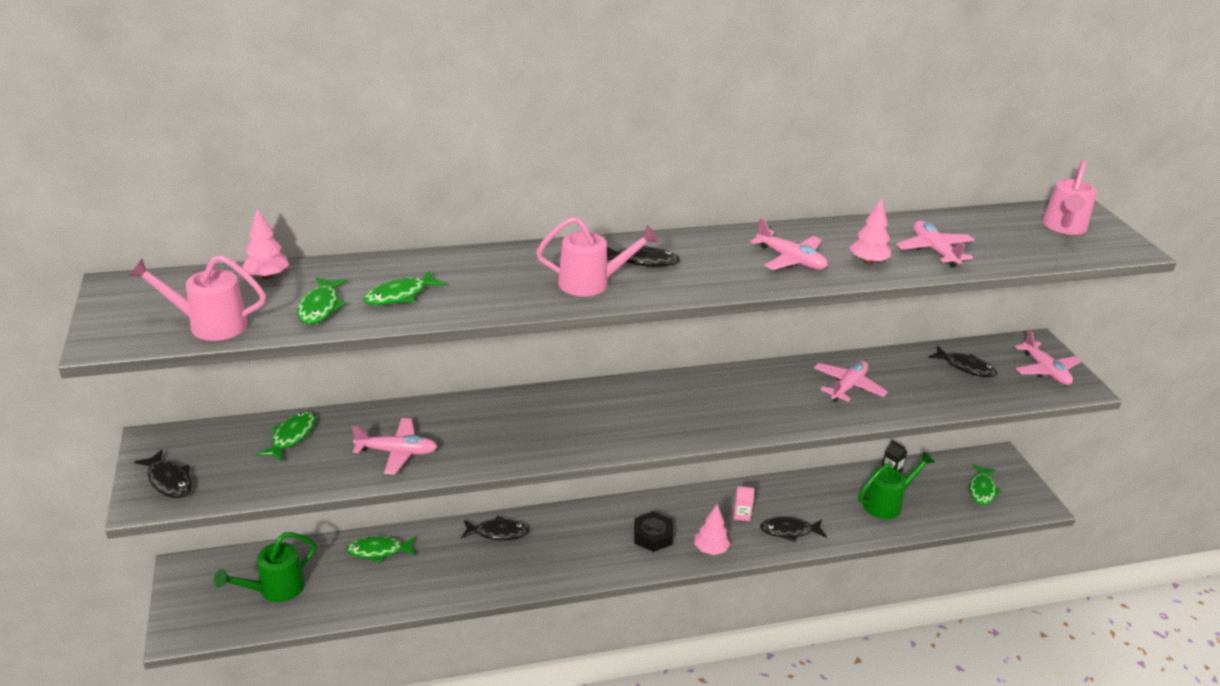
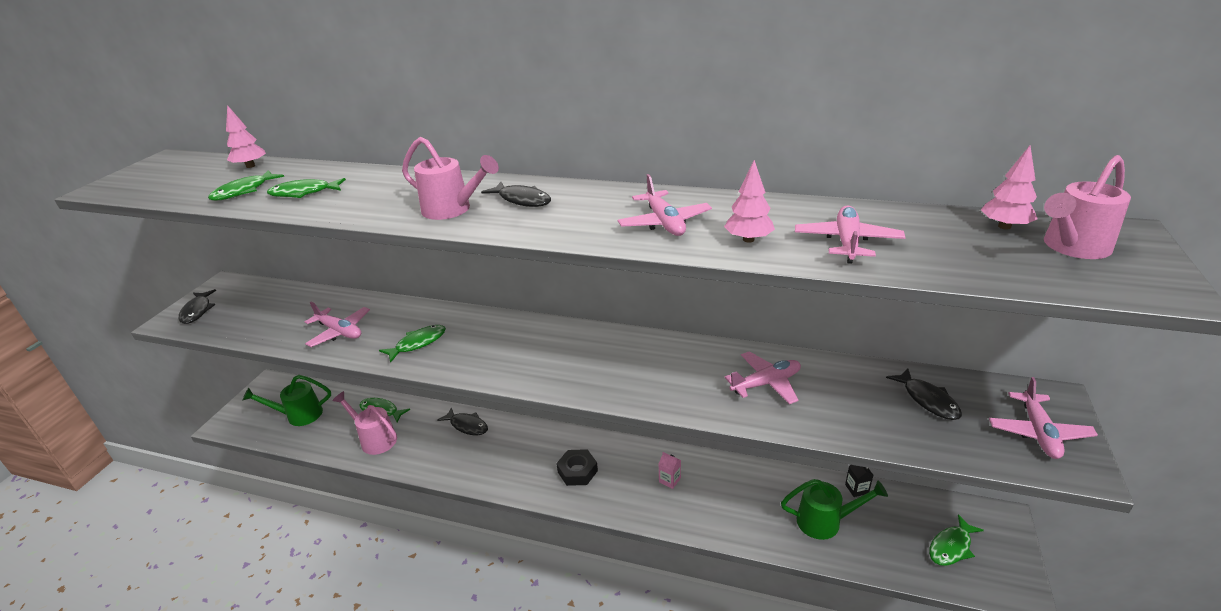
camera: 35 degrees right, 0 degrees up
pink watering can [128,255,266,341] -> pink watering can moved to [332,391,397,455]
green fish [257,411,316,462] -> green fish moved to [379,325,446,363]
pink tree [694,504,730,555] -> pink tree moved to [981,145,1037,230]
black fish [760,517,827,543] -> none

